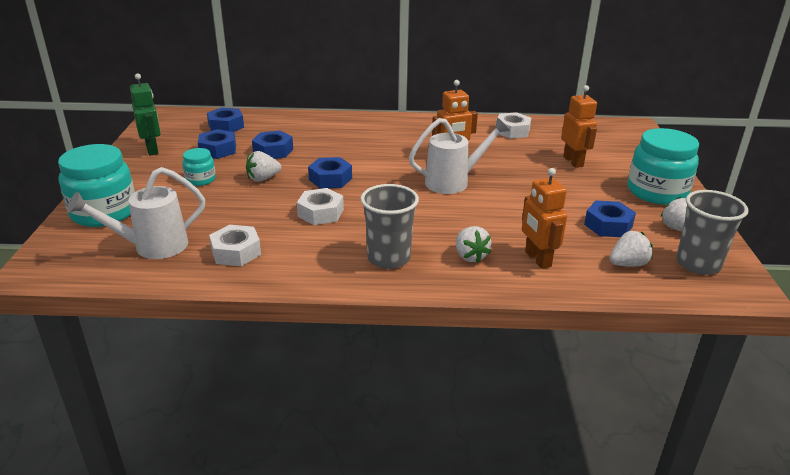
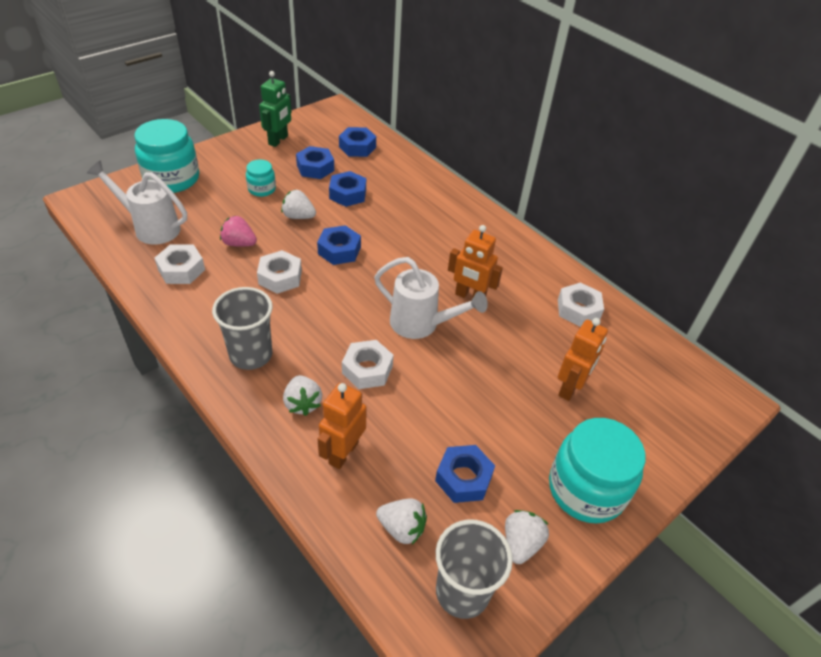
camera: 45 degrees right, 15 degrees up
white strawberry [456,226,491,263] -> white strawberry turned 45 degrees counterclockwise [283,375,322,416]
none -> pink strawberry [220,216,257,247]
none -> white nut [342,340,393,389]

